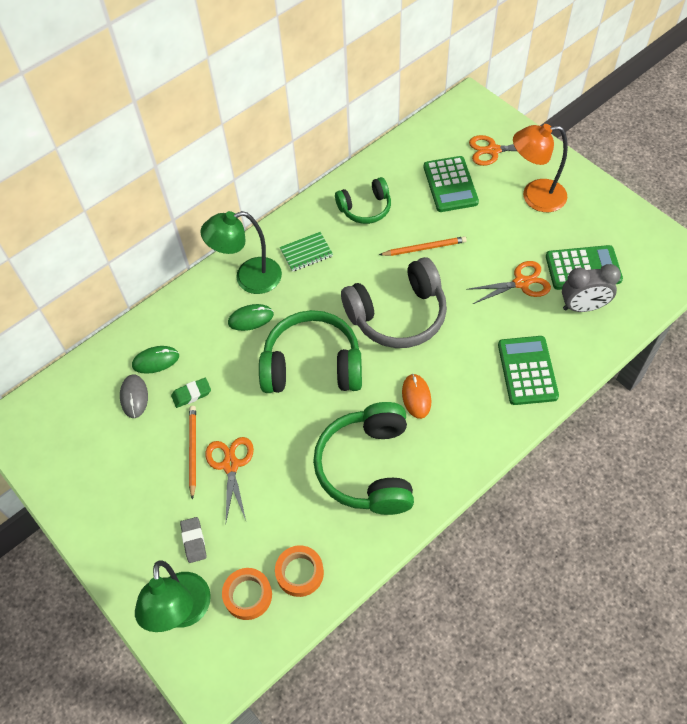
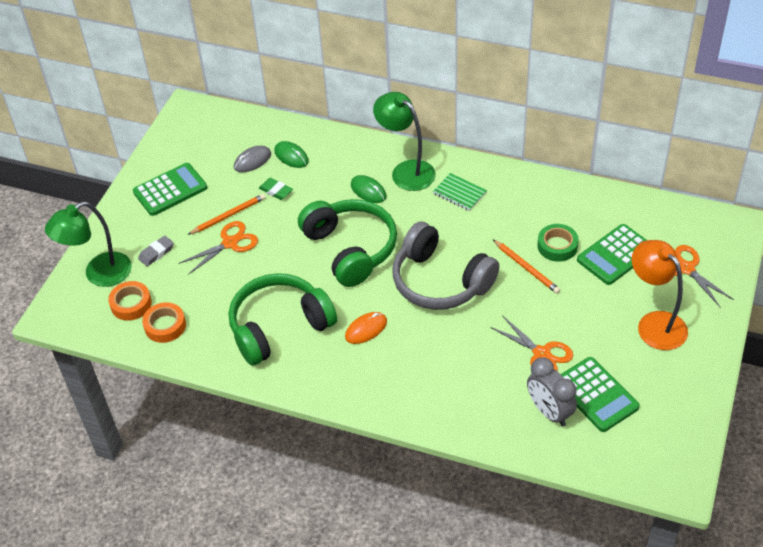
camera: 60 degrees right, 10 degrees down
green headphones [335,177,391,224] -> none
green calculator [498,336,559,405] -> green calculator moved to [133,163,207,216]
none -> green tape [538,224,579,262]

